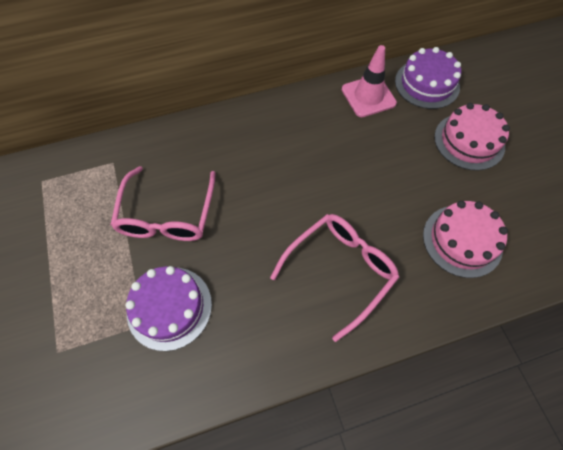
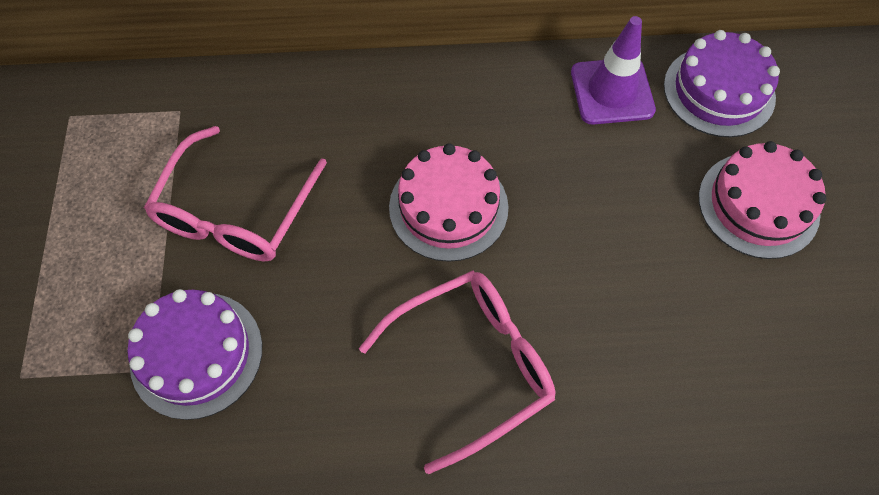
camera: 15 degrees right, 0 degrees up
pink traffic cone [342,45,397,117] -> purple traffic cone [571,16,656,125]
pink cake [423,201,508,278] -> pink cake moved to [389,143,509,262]

